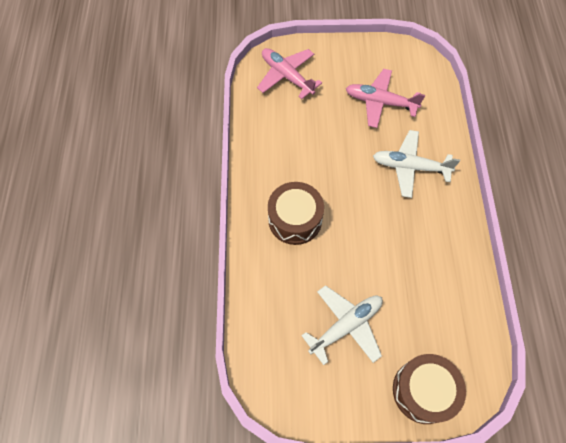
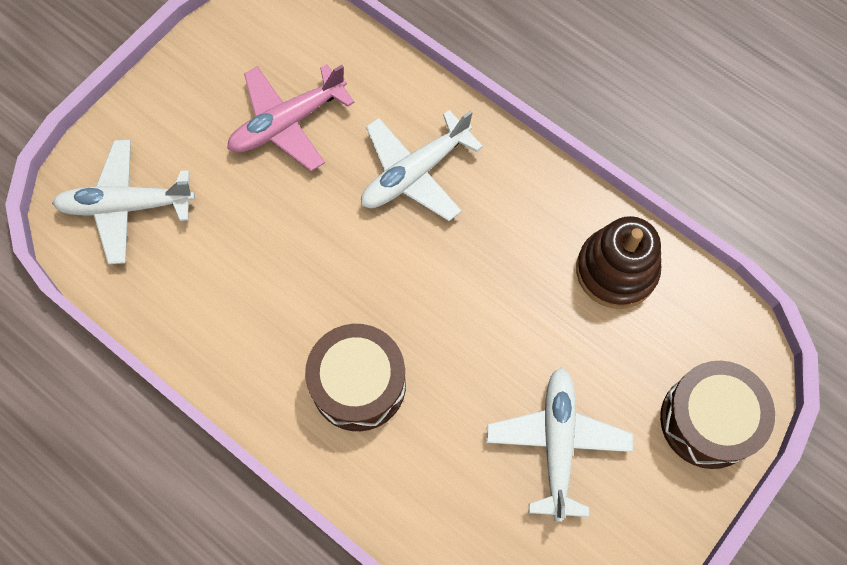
camera: 50 degrees left, 5 degrees up
pink plane [257,48,322,99] -> white plane [52,140,195,264]
none -> brown stacking toy [576,216,661,309]

